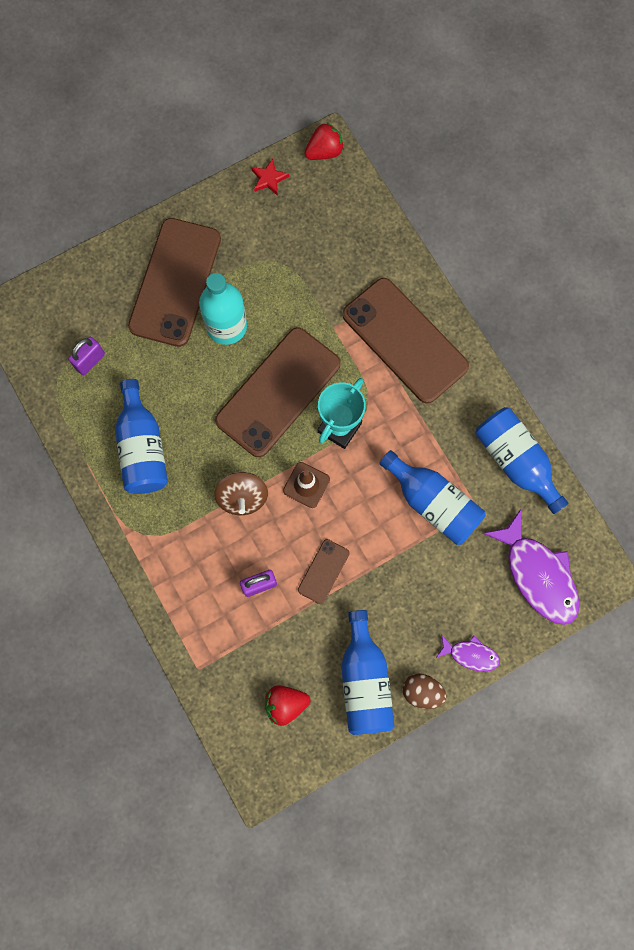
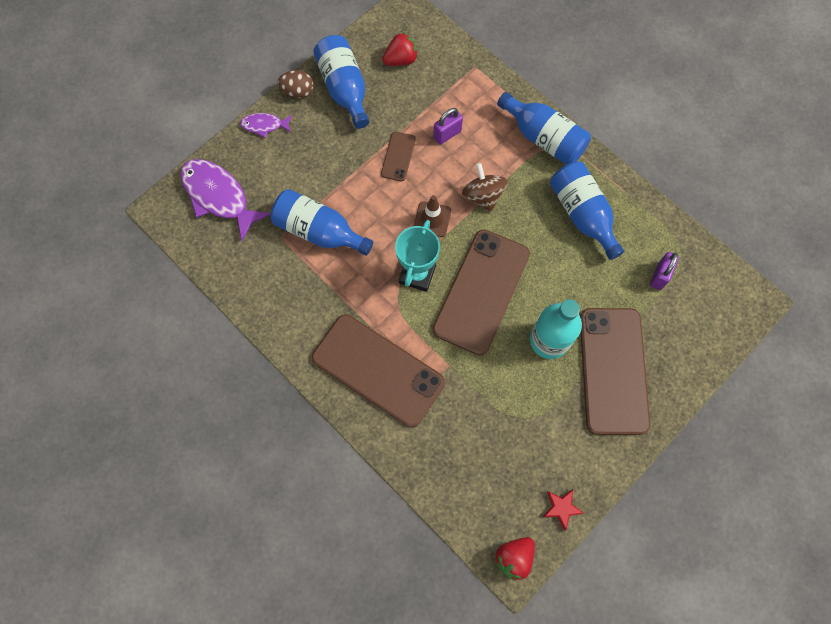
camera: 165 degrees right, 5 degrees down
blue bottle [475,407,569,514] -> blue bottle moved to [497,92,591,165]

